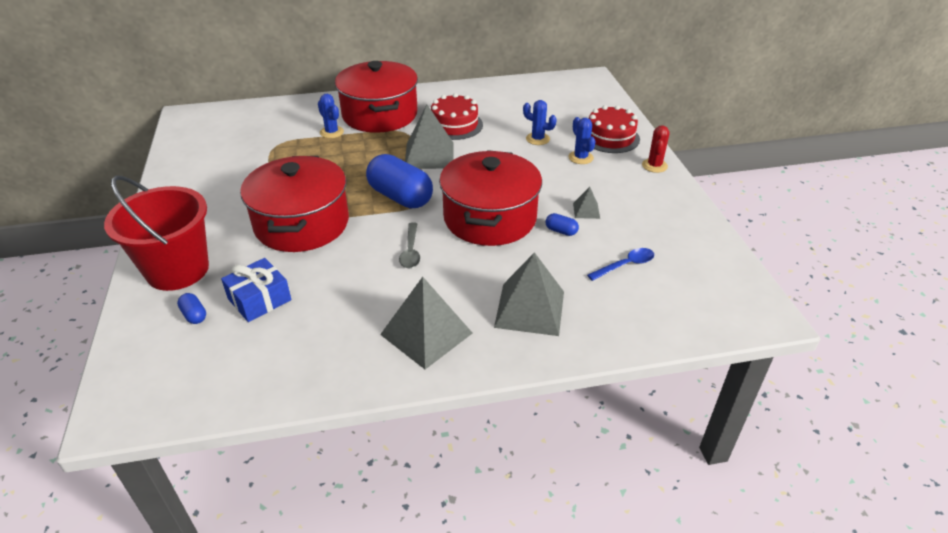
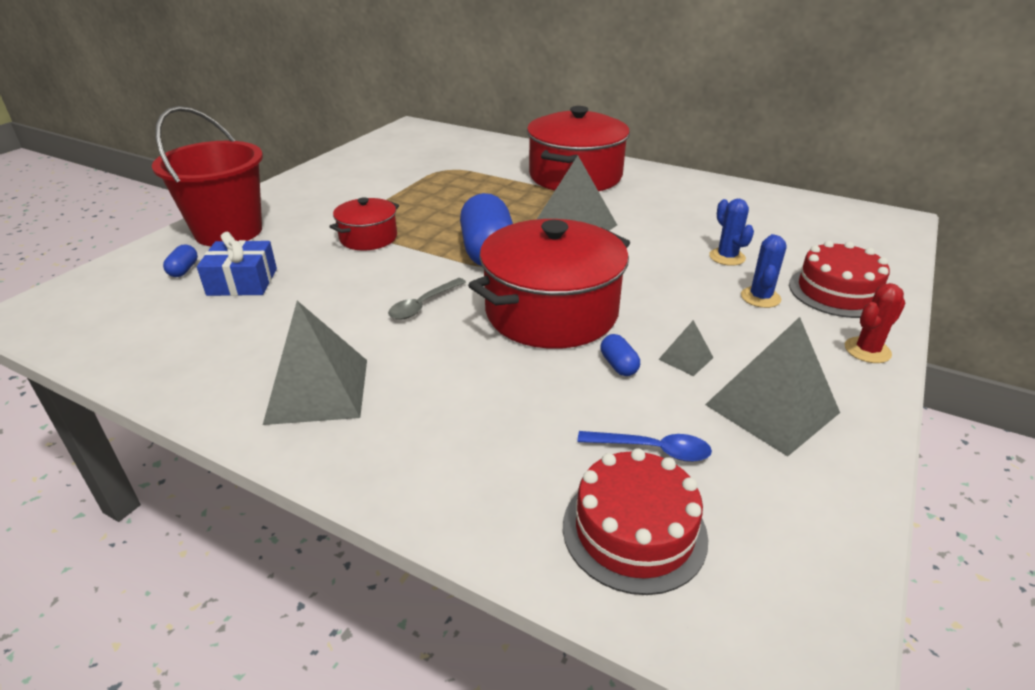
camera: 40 degrees right, 5 degrees down
red pot [240,156,349,252] -> red pot [329,197,399,250], size x0.52
blue cactus [318,94,344,138] -> none
red cake [431,93,483,140] -> red cake moved to [563,448,708,595]
grey pyramid [494,252,564,336] -> grey pyramid moved to [705,317,840,456]

